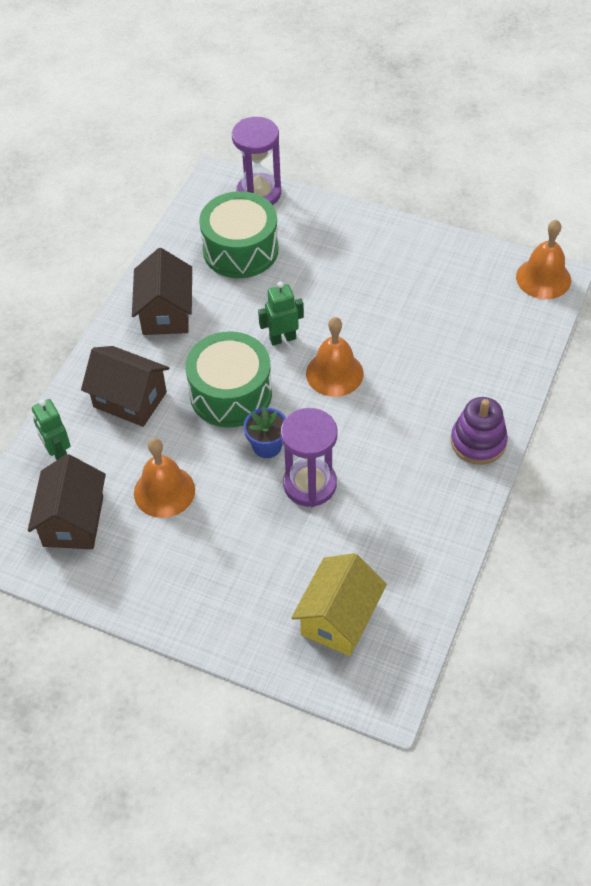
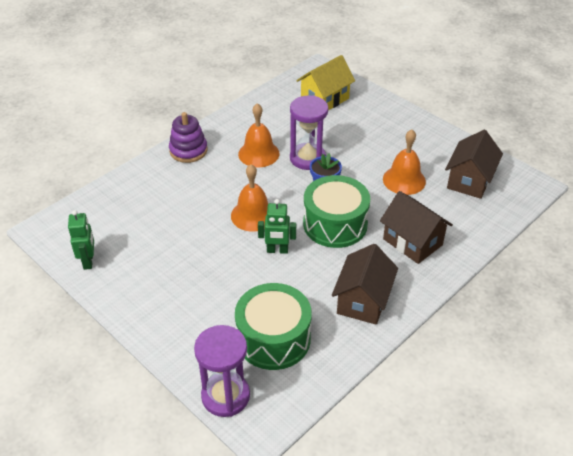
camera: 160 degrees left, 10 degrees down
green robot [32,399,70,460] -> green robot moved to [68,210,94,270]
orange bell [516,220,571,299] -> orange bell moved to [238,103,280,167]

